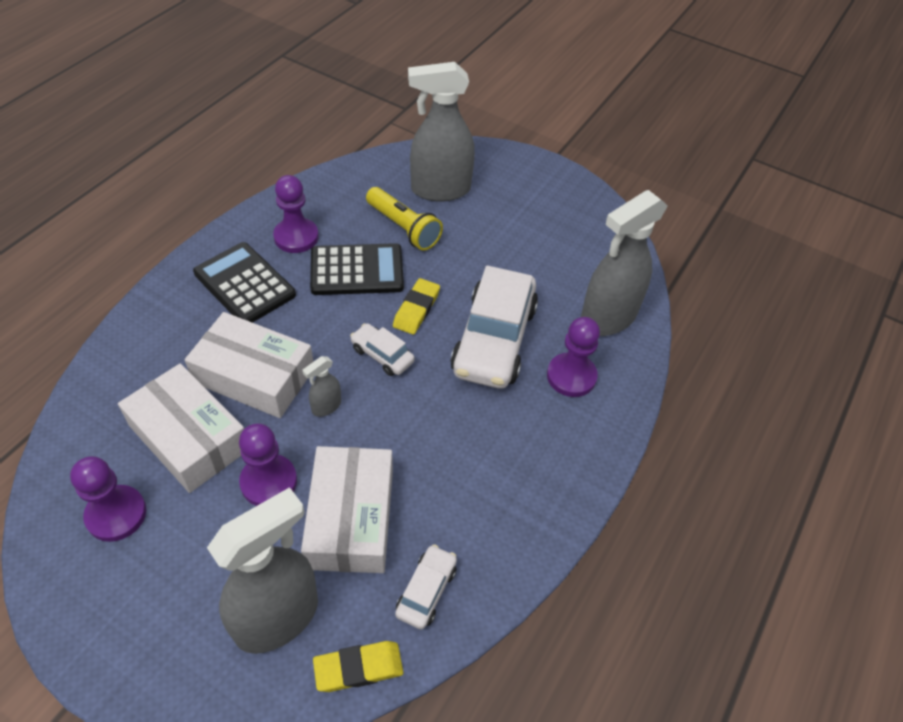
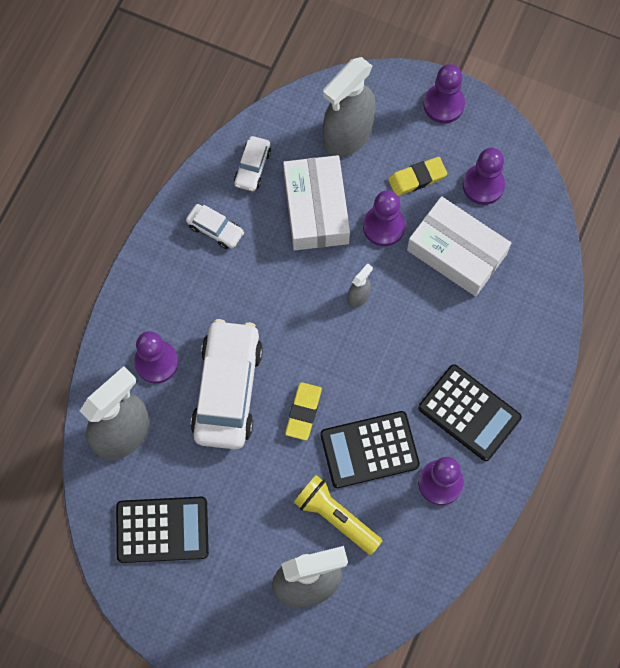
camera: 175 degrees right, 20 degrees up
white box [185,312,313,418] -> none
yellow eraser [313,641,403,692] -> yellow eraser moved to [388,157,447,196]
white car [350,323,415,376] -> white car moved to [186,204,244,249]
none -> black calculator [116,497,209,563]
none -> purple pawn [424,64,465,123]

